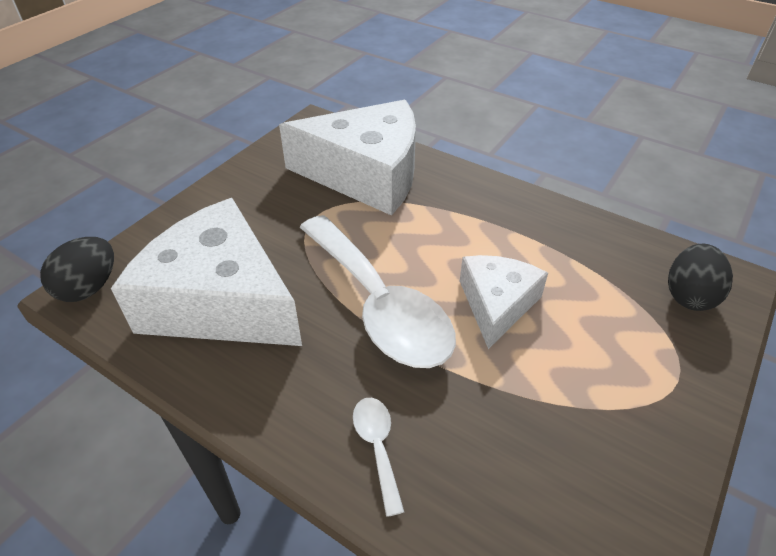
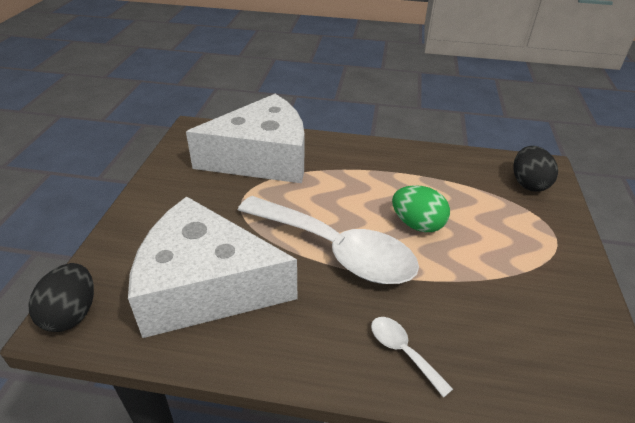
camera: 25 degrees left, 5 degrees down
white cheese [460,255,548,349] -> green egg [392,185,450,232]

